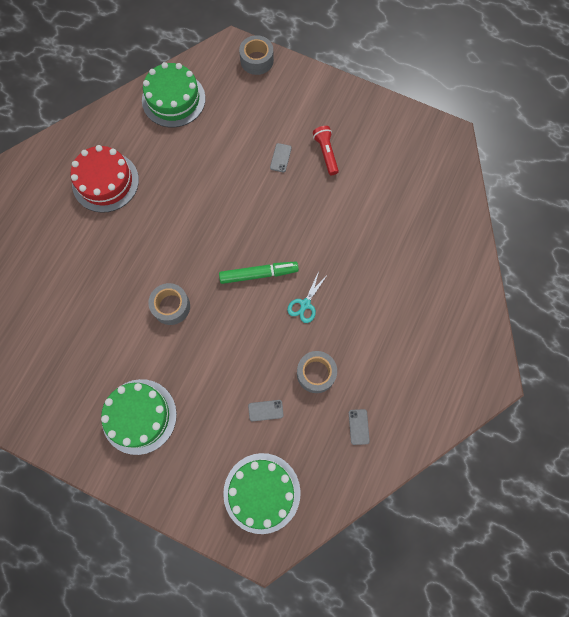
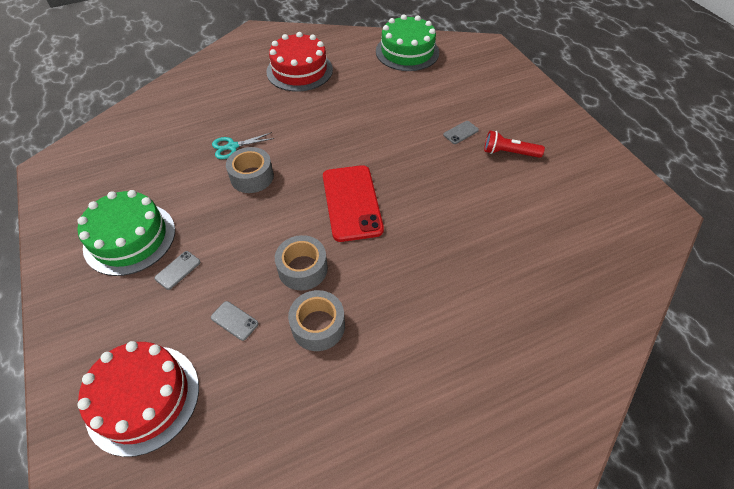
camera: 40 degrees right, 20 degrees down
green marker [219,262,299,284] -> red phone [323,165,384,242]
green cake [223,453,301,534] -> red cake [77,341,199,457]
grey tape [239,35,274,75] -> grey tape moved to [275,235,328,291]
turquoise scissors [287,271,328,323] -> turquoise scissors moved to [212,132,275,159]
red flashlight [313,126,339,175] -> red flashlight turned 105 degrees counterclockwise [484,131,545,158]
grey phone [349,409,370,445] -> grey phone moved to [154,251,200,290]

